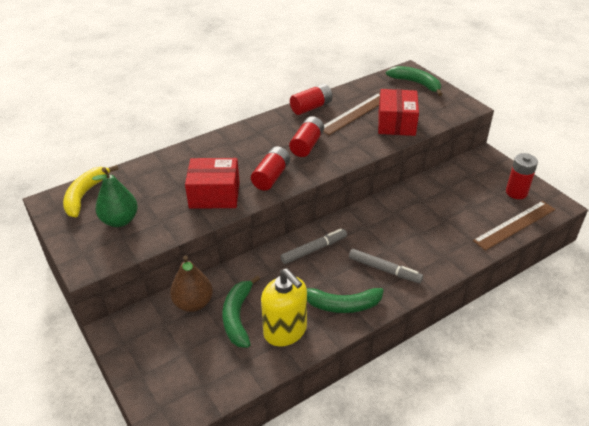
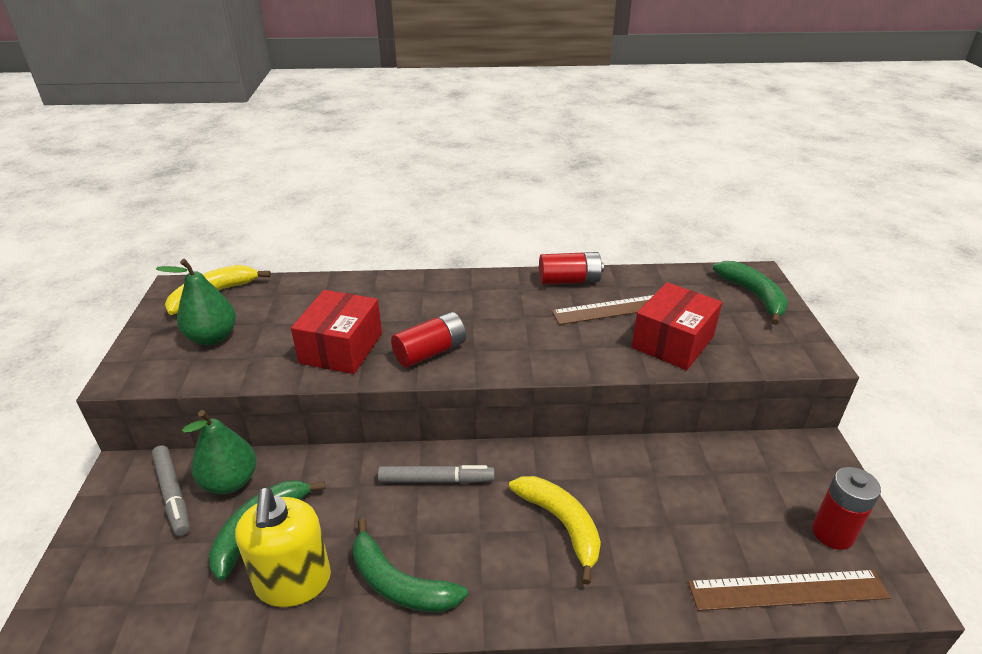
camera: 30 degrees right, 5 degrees down
brown pear [170,255,213,312] -> green pear [182,410,256,494]
red box [185,158,239,209] -> red box turned 75 degrees clockwise [291,290,382,374]
red battery [289,116,324,157] -> none
grey marker [349,249,423,283] -> grey marker moved to [152,445,190,536]
none -> yellow banana [509,476,601,585]

